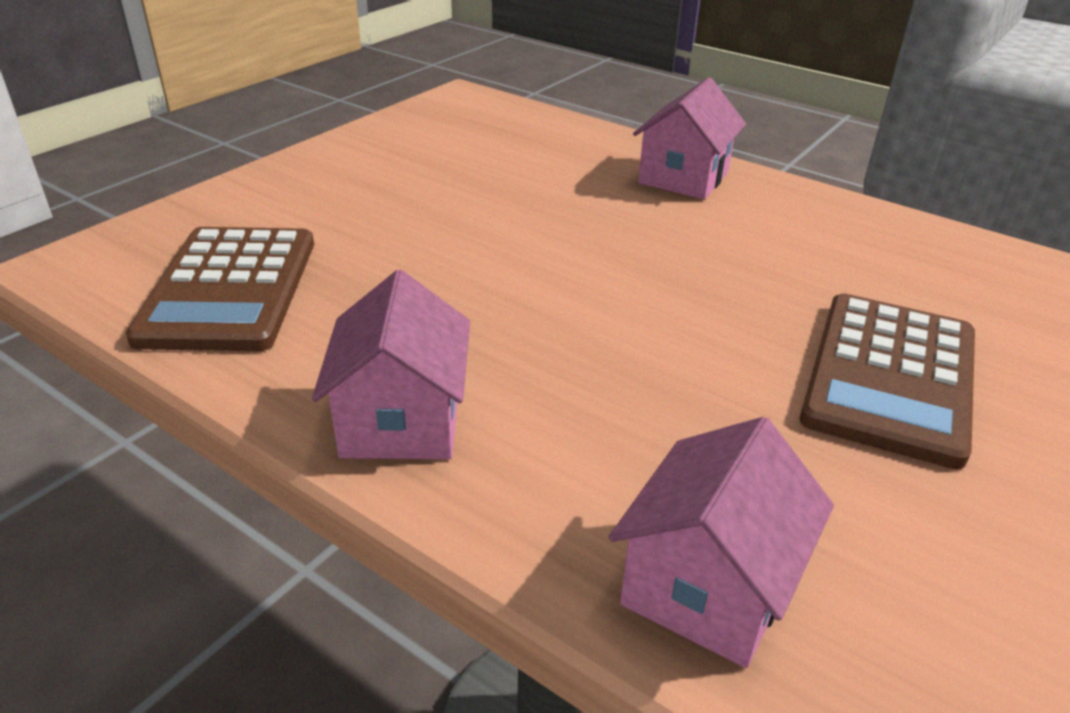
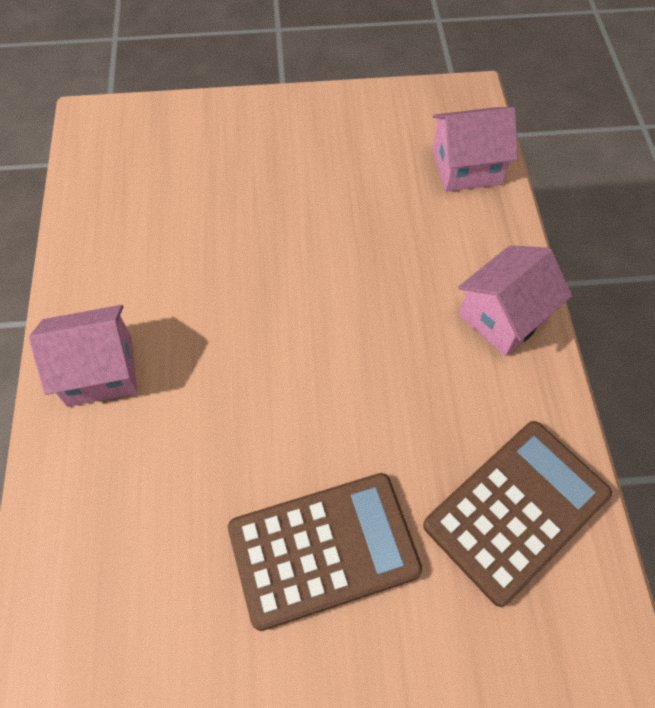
camera: 130 degrees left, 25 degrees up
brown calculator [800,293,975,469] -> brown calculator moved to [228,473,423,631]

